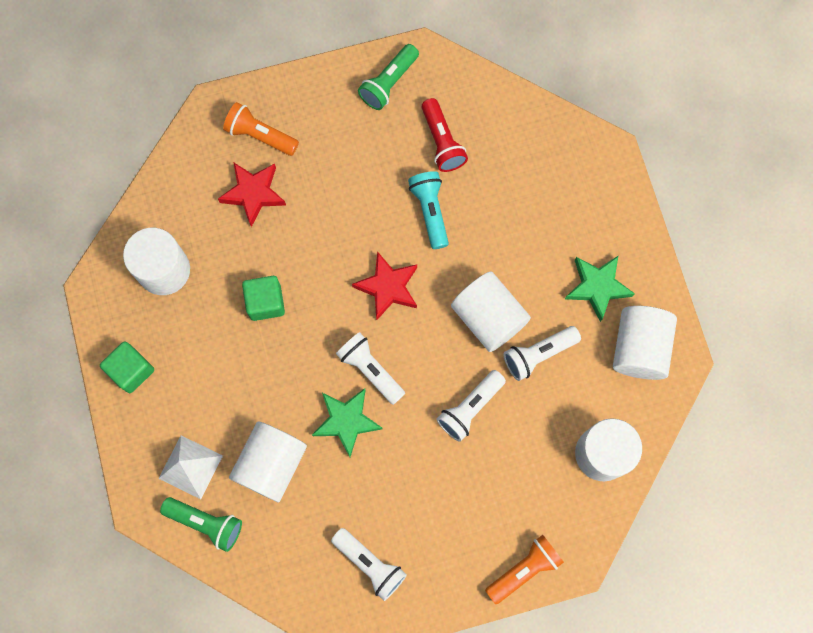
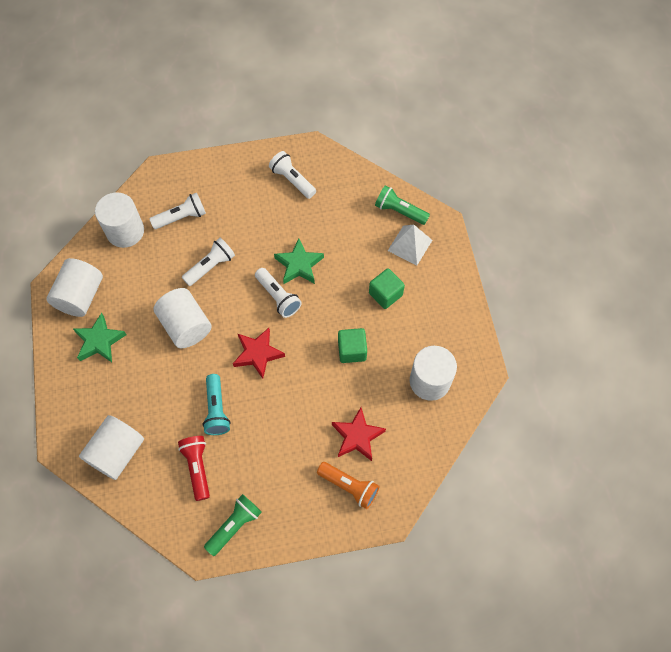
camera: 175 degrees left, 10 degrees down
green cube [100,341,154,393] -> green cube moved to [369,268,405,309]
white cylinder [229,421,307,502] -> white cylinder moved to [79,415,144,480]
orange flashlight [485,535,564,604] -> none
white flashlight [504,326,581,381] -> white flashlight moved to [150,193,206,229]

